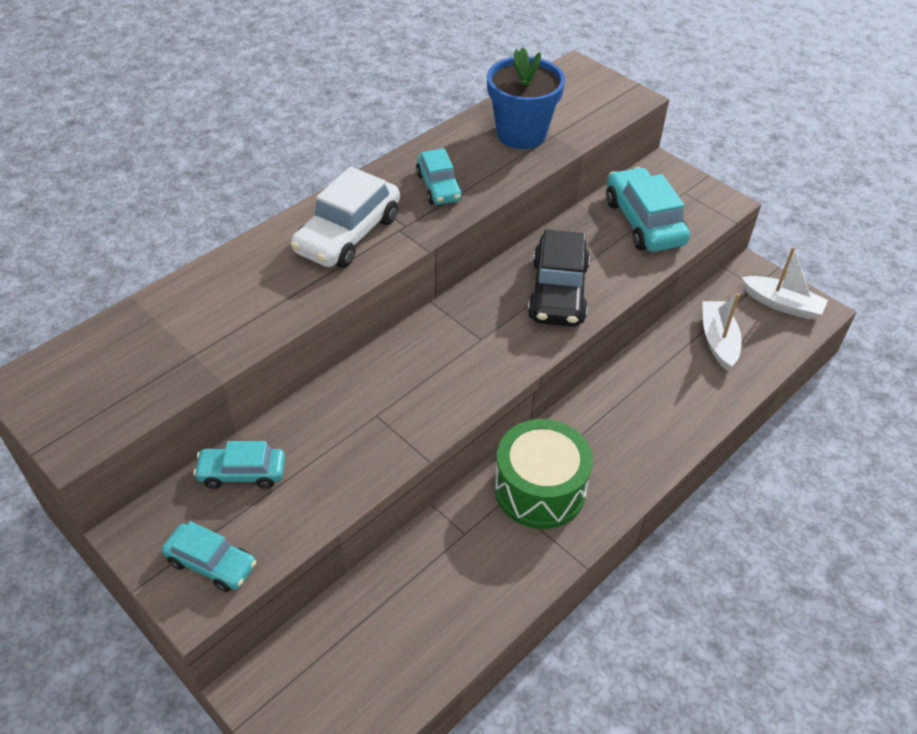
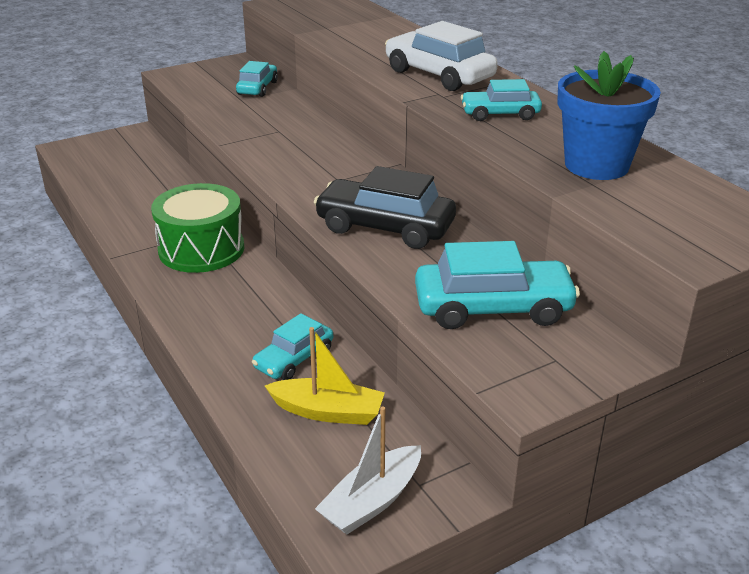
camera: 105 degrees right, 15 degrees down
turquoise car [162,521,256,592] -> turquoise car moved to [252,313,333,380]
white boat [702,293,742,371] -> yellow boat [265,327,385,425]

